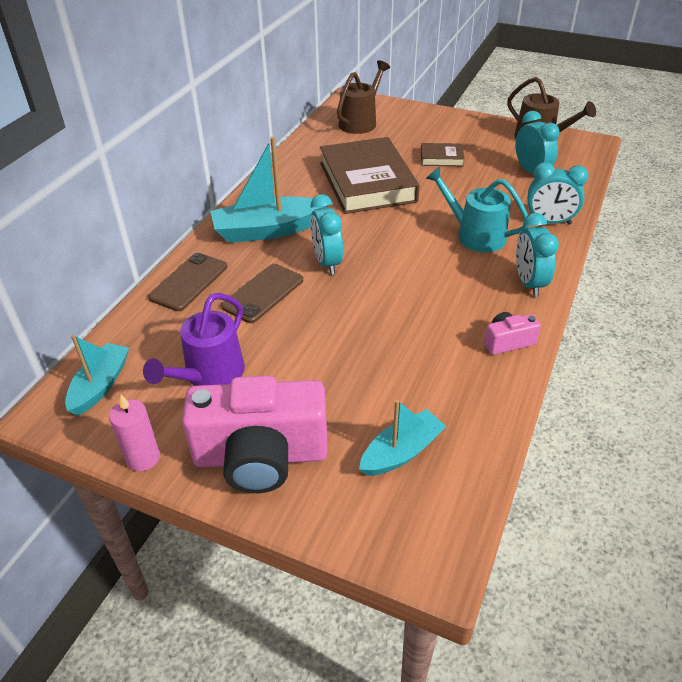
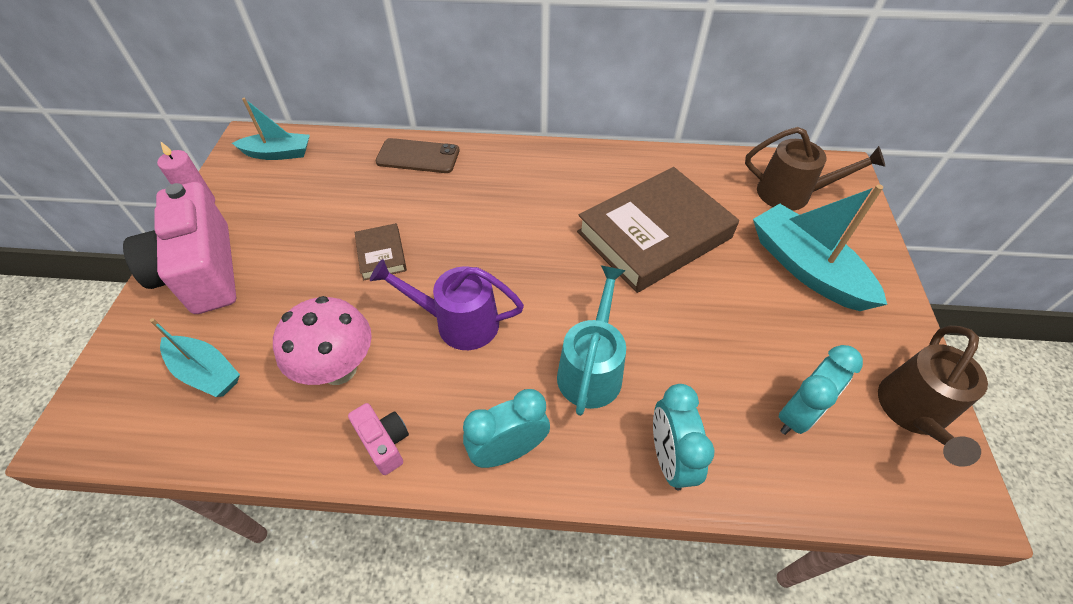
camera: 70 degrees right, 10 degrees up
purple watering can [143,293,245,386] -> purple watering can moved to [370,259,524,350]
turquoise boat [210,137,327,243] -> turquoise boat moved to [753,184,887,311]
brown phone [221,264,303,323] -> none
turquoise clock [310,194,343,275] -> none
brown book [421,143,464,166] -> brown book moved to [354,223,407,281]
none -> pink mushroom [273,296,372,385]

